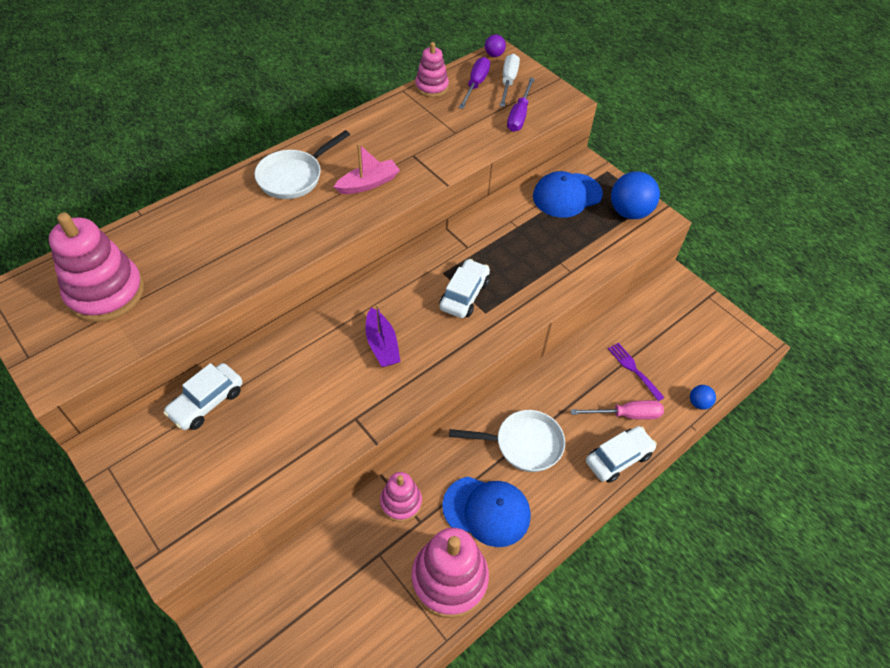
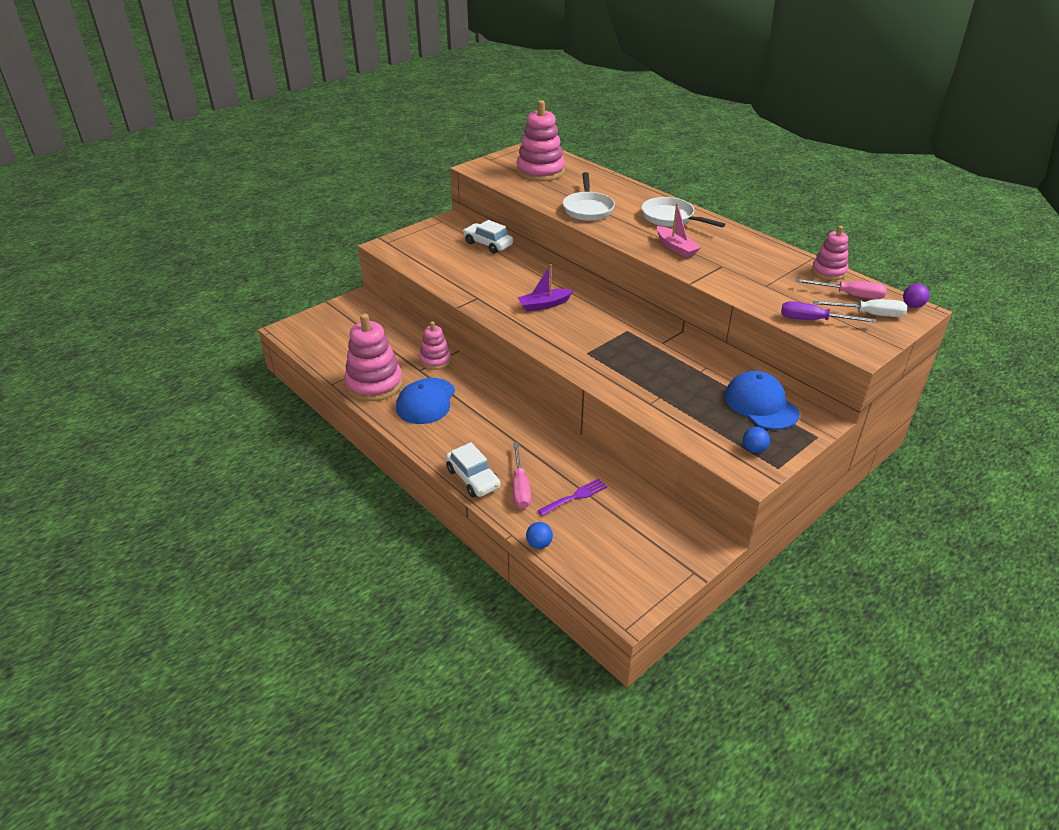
camera: 90 degrees right, 15 degrees down
white car [439,259,490,318] -> none
white pan [449,410,565,472] -> white pan moved to [563,172,615,221]
purple screwdriver [459,57,490,109] -> pink screwdriver [796,279,887,299]
blue ball [611,171,660,219] -> blue ball [743,427,770,453], size x0.49

